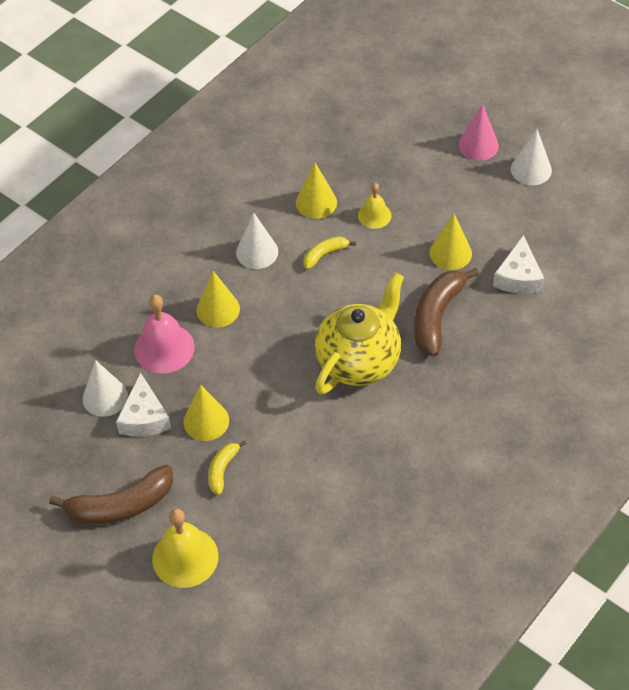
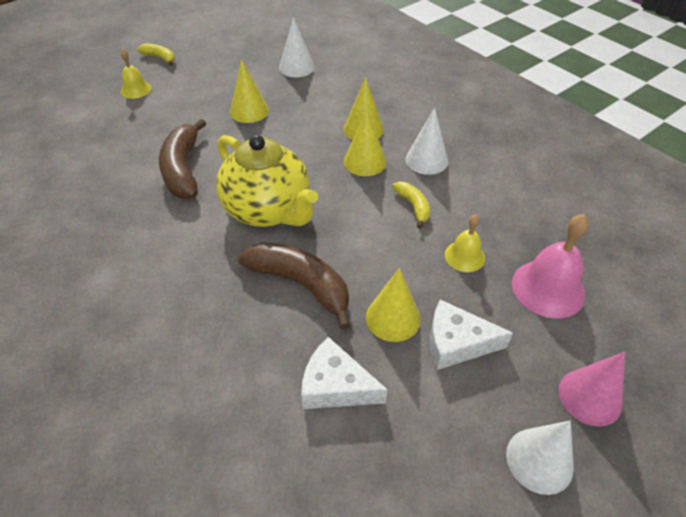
camera: 100 degrees right, 5 degrees down
brown banana [49,465,173,525] -> brown banana moved to [159,119,206,199]
white cheese [116,372,171,436] -> white cheese moved to [430,299,513,370]
pink bell [134,295,195,373] -> pink bell moved to [512,214,589,318]
yellow bell [152,508,219,588] -> yellow bell [120,49,151,99], size x0.59
yellow banana [208,441,246,495] -> yellow banana moved to [137,43,175,65]
yellow cone [296,163,337,219] -> yellow cone moved to [344,110,386,176]

